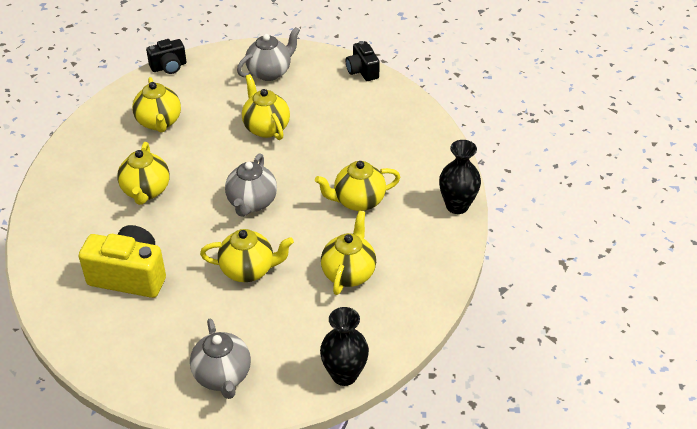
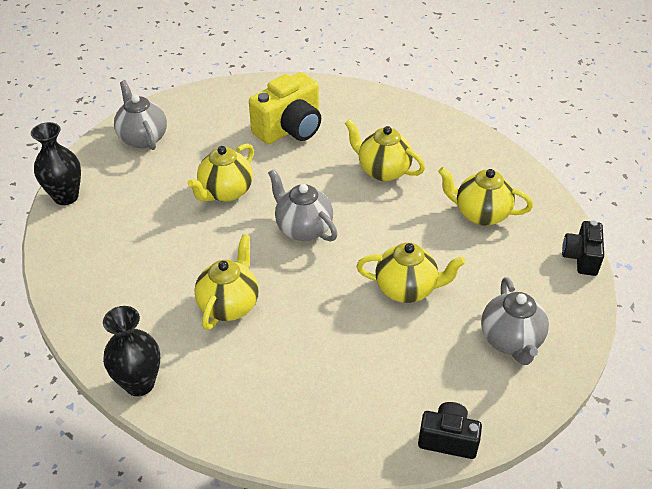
camera: 125 degrees right, 0 degrees up
grey teapot [190,319,251,399] -> grey teapot turned 45 degrees clockwise [114,81,167,150]
yellow teapot [321,211,376,295] -> none

